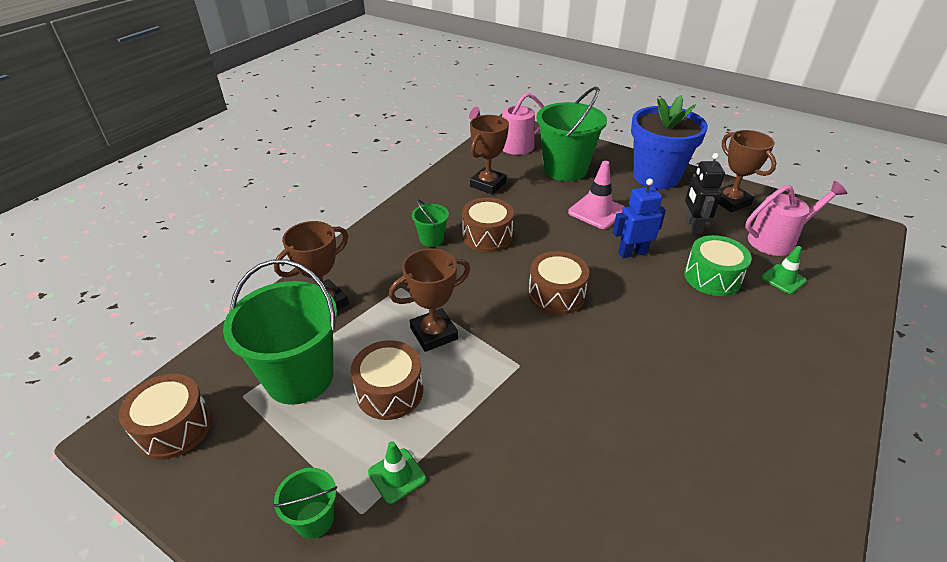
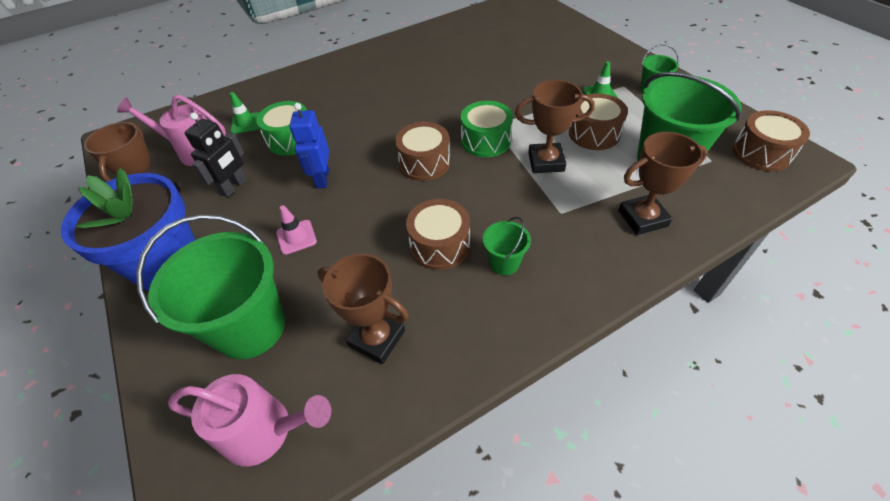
camera: 150 degrees left, 10 degrees up
brown trophy [470,115,509,195] -> brown trophy turned 60 degrees clockwise [317,253,409,364]
pink traffic cone [568,161,625,229] -> pink traffic cone [276,205,317,255], size x0.64
blue robot [613,178,666,258] -> blue robot turned 75 degrees clockwise [289,103,329,189]
none -> green drum [461,101,513,157]

